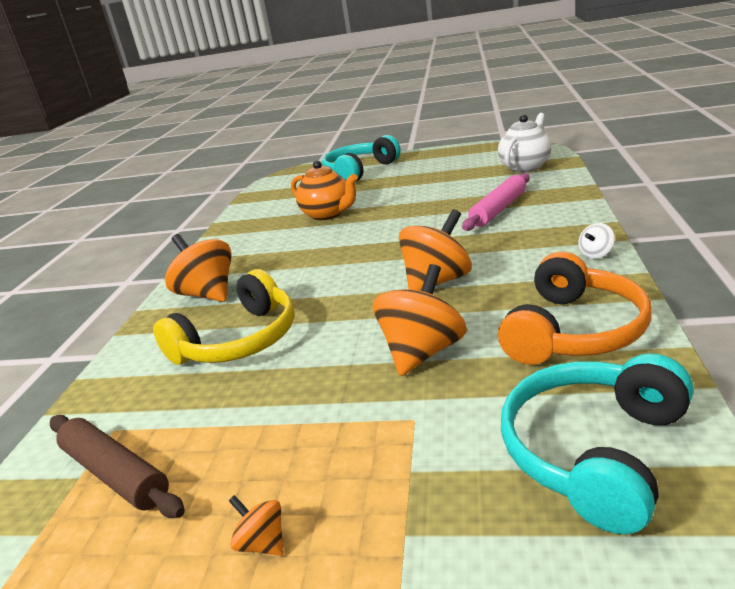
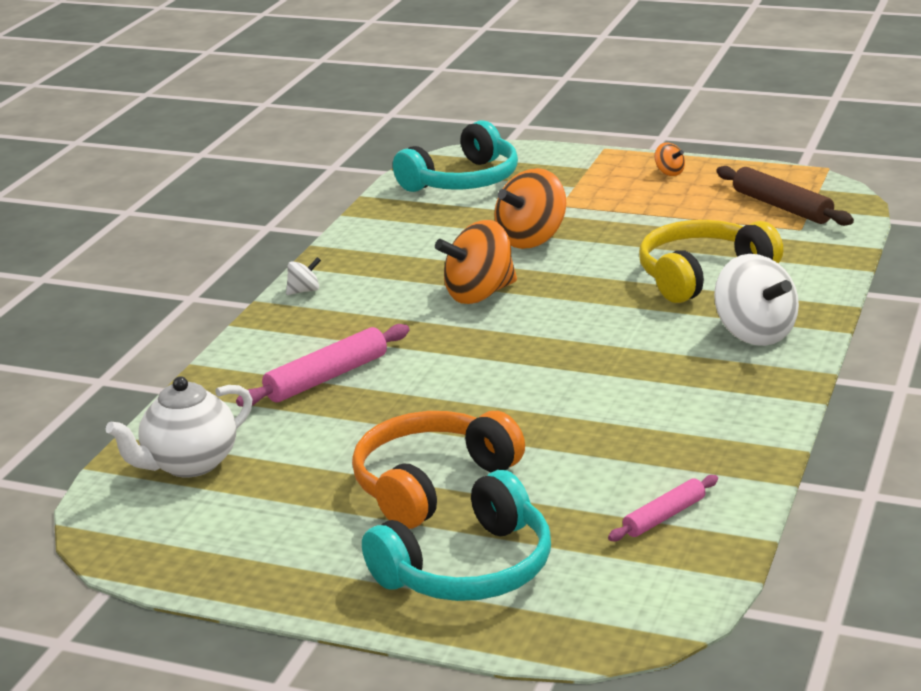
camera: 170 degrees left, 0 degrees up
orange spinning top [165,234,231,302] -> white spinning top [714,254,799,346]
orange teapot [291,160,358,220] -> none
orange headphones [498,252,652,365] -> orange headphones moved to [352,411,525,529]
none -> pink rolling pin [608,475,718,541]

